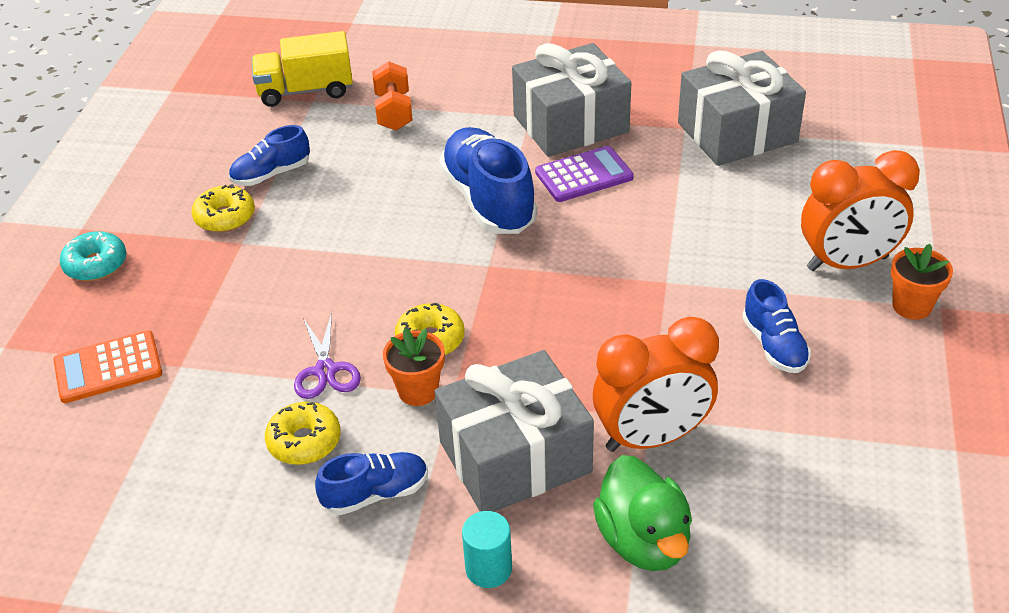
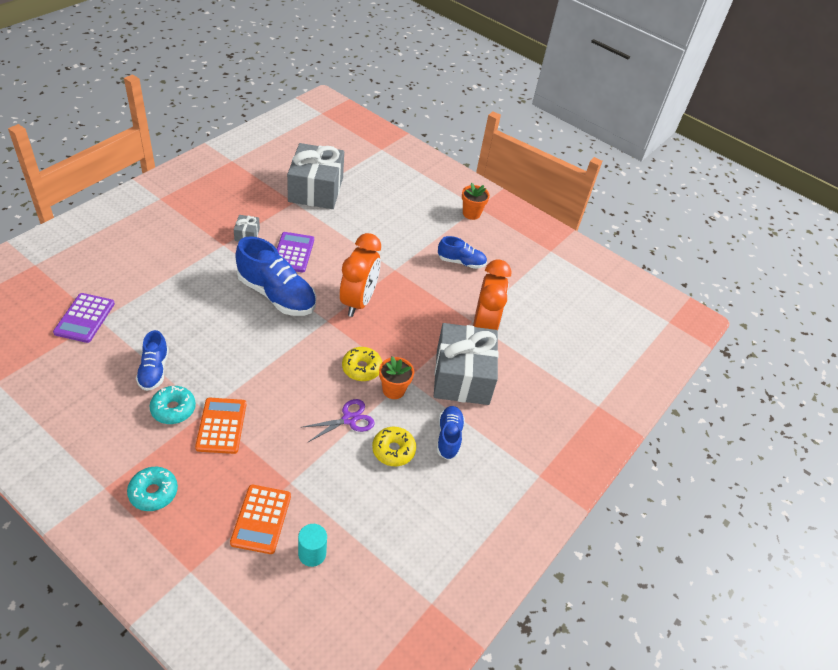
camera: 70 degrees left, 5 degrees up
yellow donut [192,184,255,232] -> turquoise donut [150,386,196,424]
yellow truck [252,31,353,107] -> purple calculator [53,293,115,343]
purple scissors [294,313,361,399] -> purple scissors turned 45 degrees counterclockwise [303,399,375,442]
orange dumbbell [372,61,413,130] -> none
blue shoe [439,127,537,234] -> blue shoe turned 150 degrees counterclockwise [235,236,316,316]
turquoise cylinder [462,511,512,588] -> turquoise cylinder moved to [298,524,327,567]
grey gift [512,43,631,157] -> grey gift [234,215,260,241], size x0.41
green duck [593,455,692,571] -> none
orange clock [801,150,920,271] -> orange clock moved to [340,233,381,317]
none -> orange calculator [195,398,246,454]

